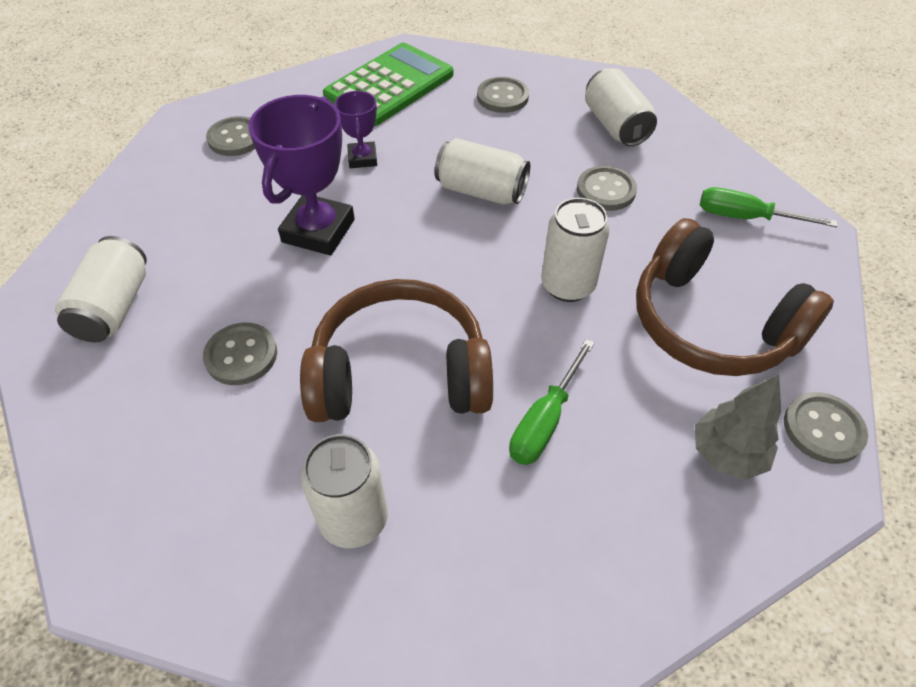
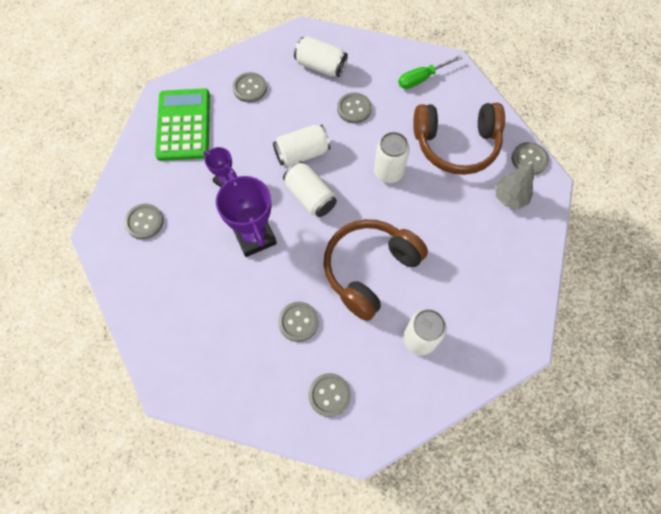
camera: 45 degrees left, 15 degrees up
white can [55,236,147,342] -> white can moved to [283,161,337,217]
green screwdriver [509,339,595,465] -> none
none -> grey button [308,373,351,417]

